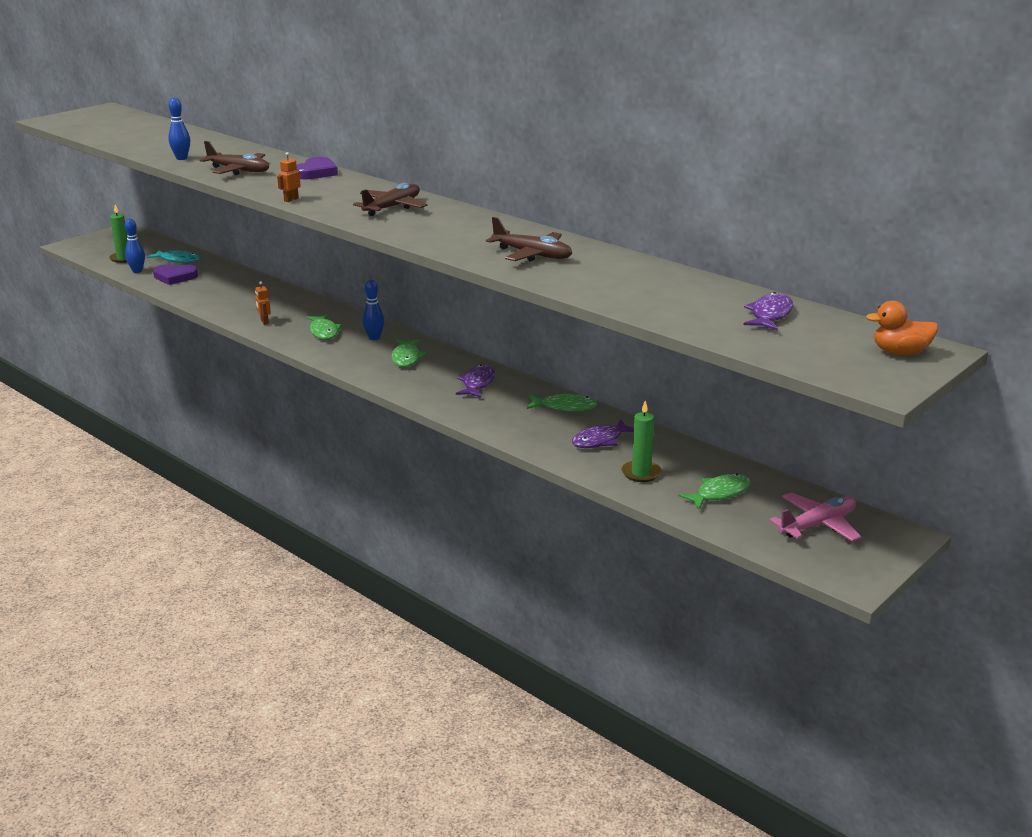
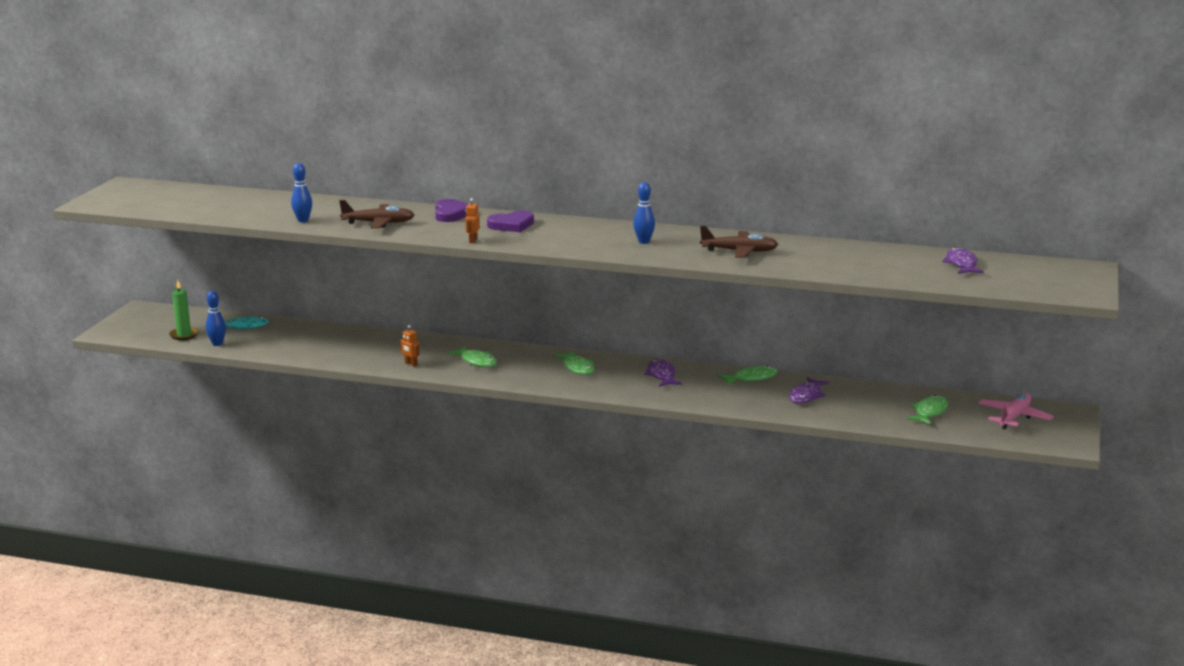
camera: 25 degrees left, 5 degrees down
purple heart [153,264,198,285] -> purple heart moved to [487,211,534,232]
brown plane [353,183,427,216] -> none
blue bowling pin [362,280,384,340] -> blue bowling pin moved to [633,182,655,244]
green candle [622,401,661,482] -> none
orange duck [866,301,938,355] -> none

